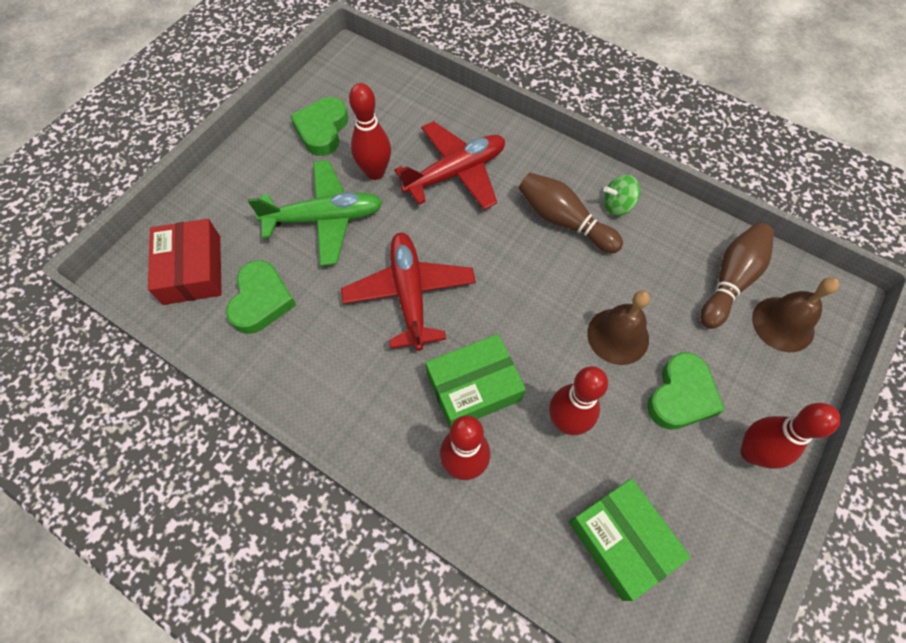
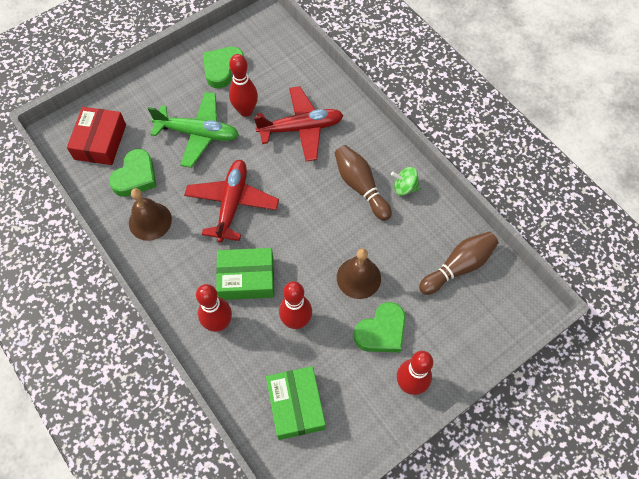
camera: 20 degrees right, 0 degrees up
brown bell [752,277,839,352] -> brown bell moved to [129,188,172,241]

